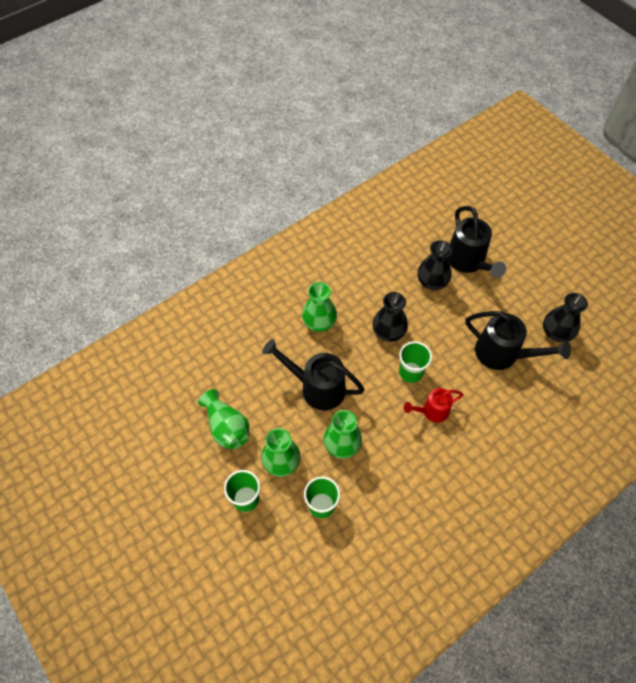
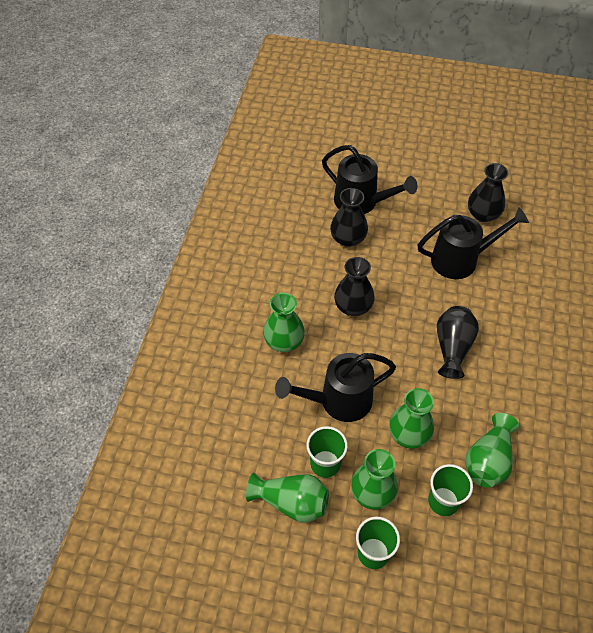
camera: 40 degrees left, 5 degrees down
green cup [399,341,432,383] -> green cup moved to [307,426,348,478]
red watering can [404,388,463,422] -> black vase [437,306,479,379]
none -> green vase [465,413,519,488]

